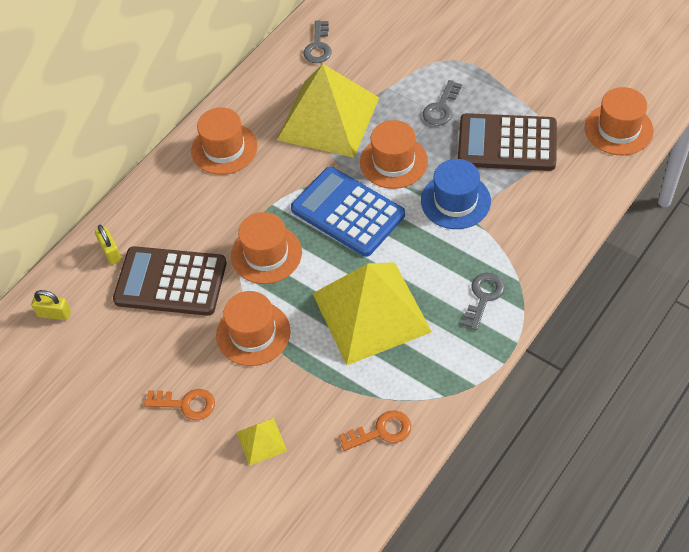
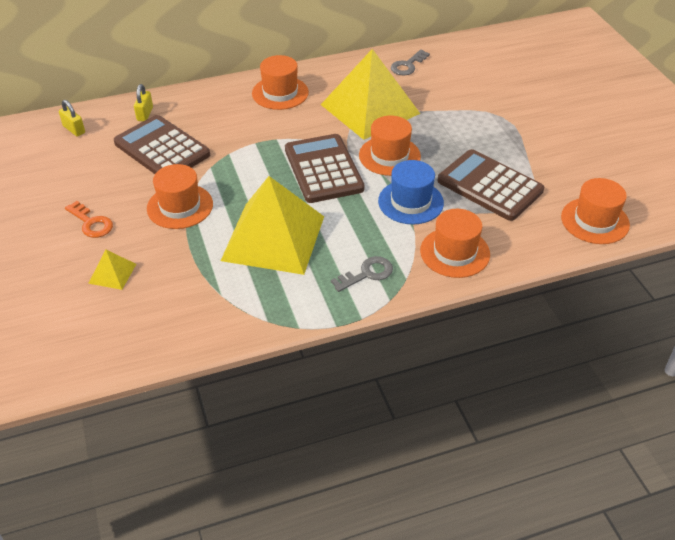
camera: 30 degrees right, 10 degrees down
orange hat [231,212,302,284] -> orange hat moved to [420,209,490,278]
blue calculator [291,167,405,257] -> brown calculator [285,134,364,203]
orange key [339,410,411,451] -> none
grey key [423,80,462,126] -> none

